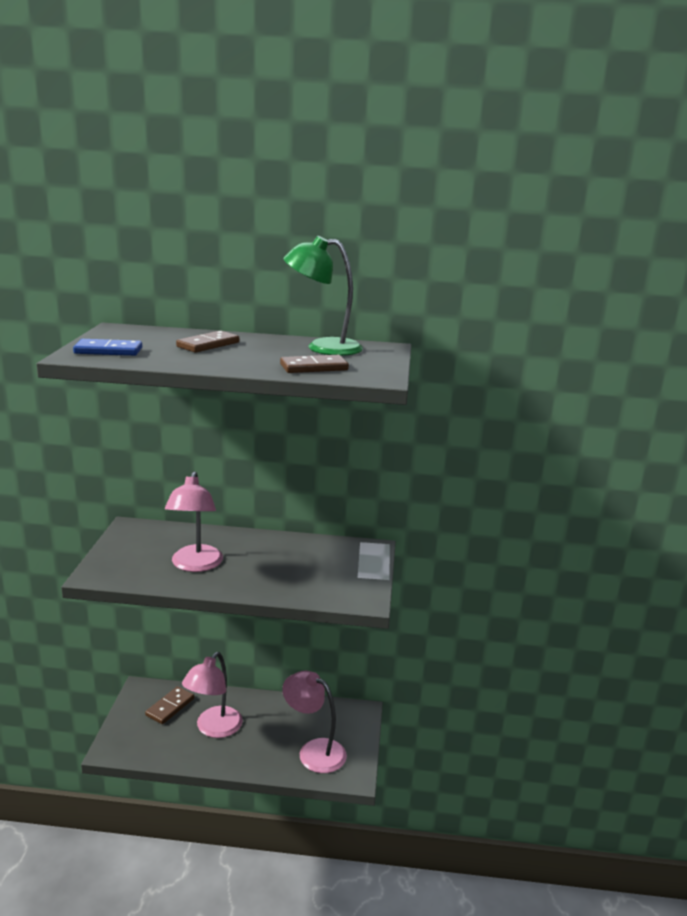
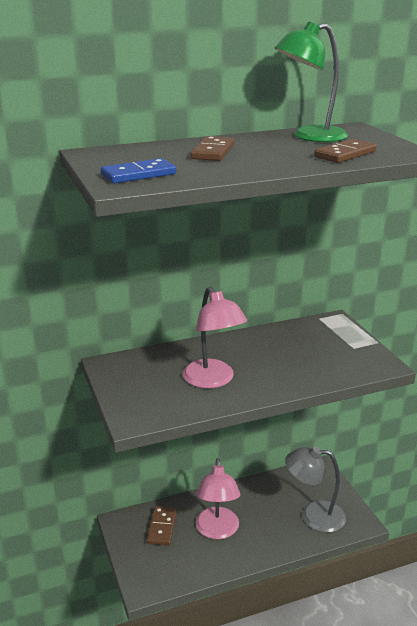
camera: 25 degrees left, 5 degrees up
pink lamp [282,671,347,773] -> grey lamp [285,446,346,533]

